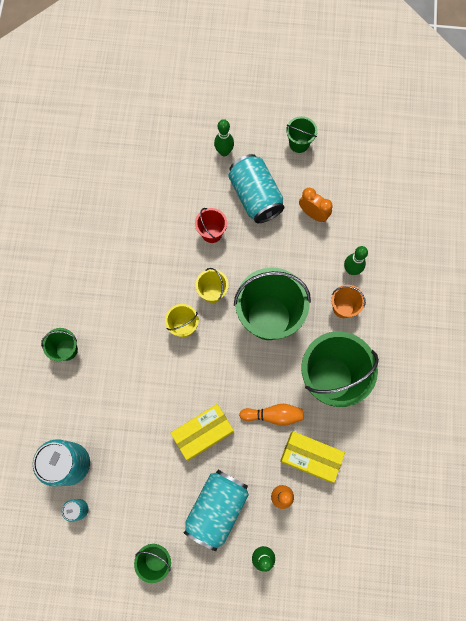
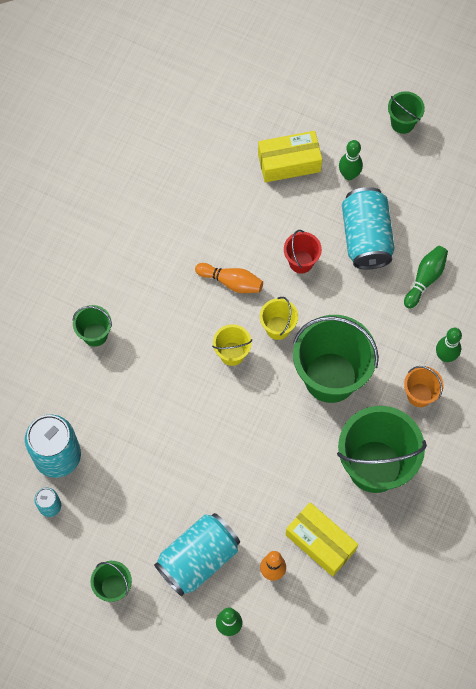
camera: 20 degrees right, 5 degrees down
yellow box [171,404,234,461] -> yellow box moved to [258,131,322,183]
orange bowling pin [239,404,303,426] -> orange bowling pin moved to [195,263,263,293]
green bucket [286,116,317,153] -> green bucket moved to [388,91,425,134]
orange clock [299,188,333,222] -> green bowling pin [404,246,448,309]

